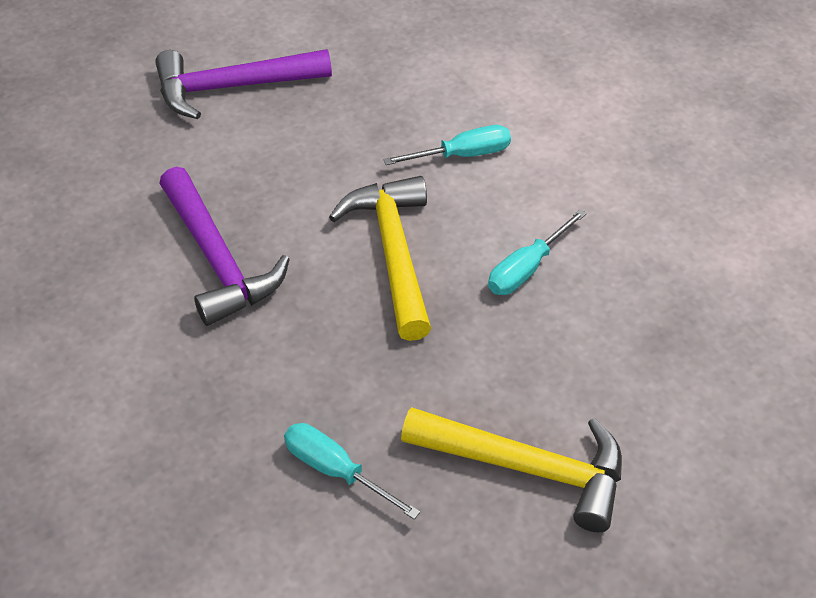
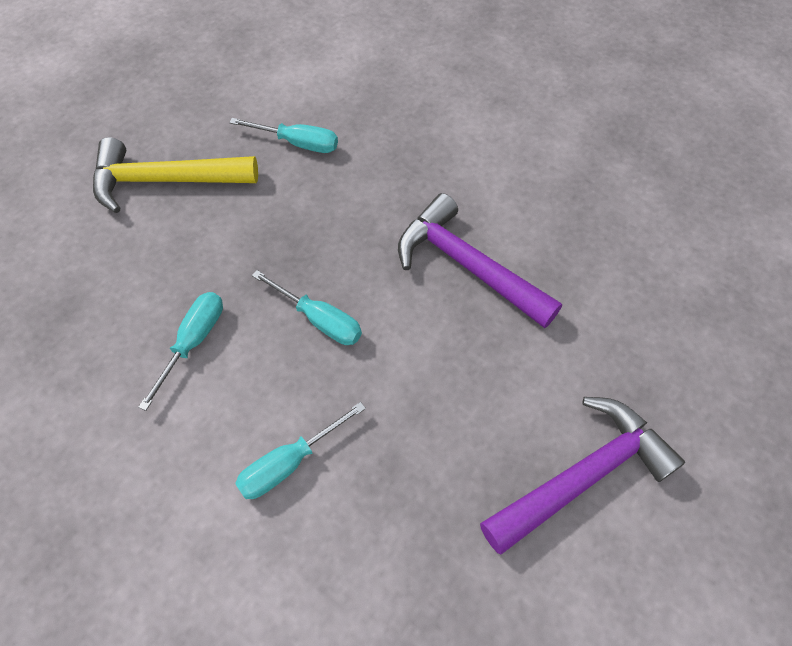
camera: 160 degrees right, 10 degrees up
yellow hammer [329,176,431,341] -> turquoise screwdriver [252,270,362,345]

